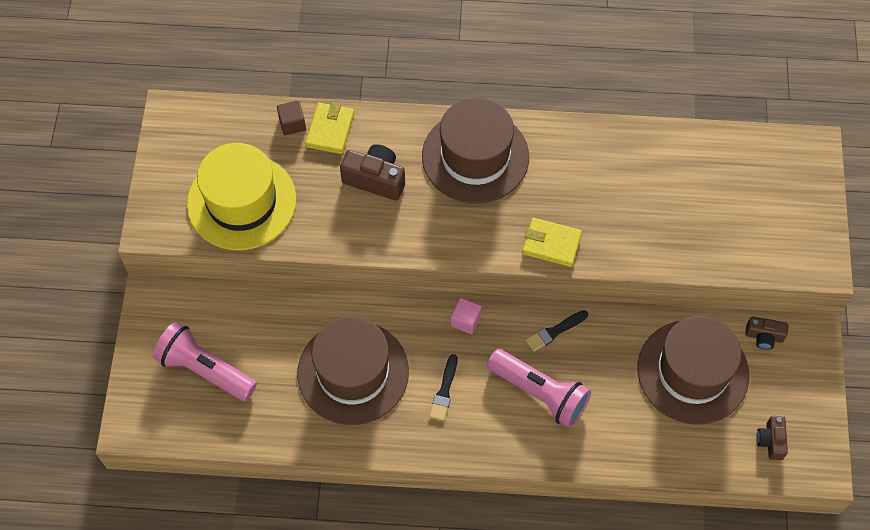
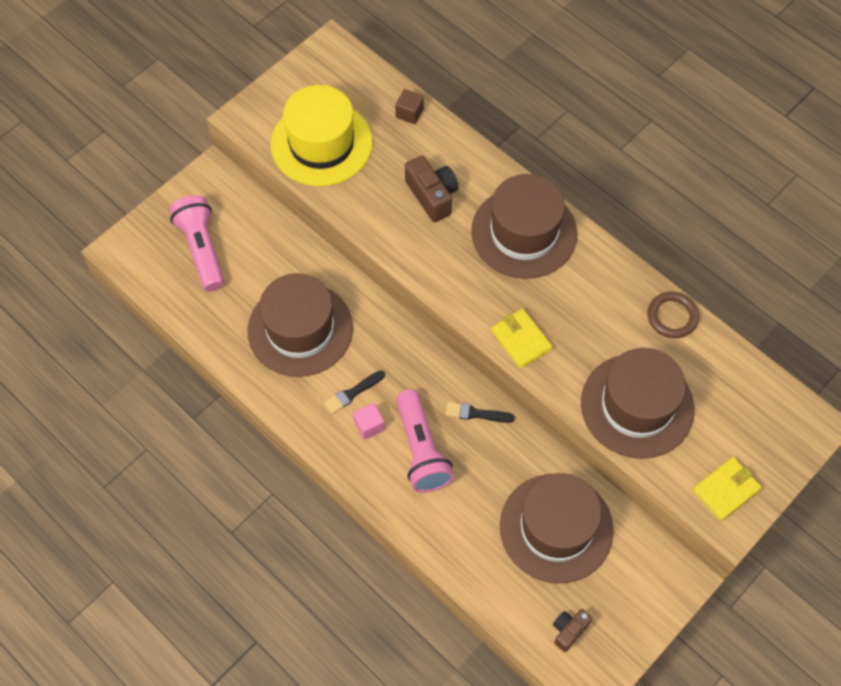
camera: 40 degrees right, 0 degrees up
yellow wallet [305,103,354,154] -> yellow wallet moved to [693,457,762,521]
pink cube [451,298,482,334] -> pink cube moved to [353,403,385,440]
brown camera [745,317,789,350] -> none
none -> brown hat [581,348,694,459]
none -> brown ring [647,292,699,338]

